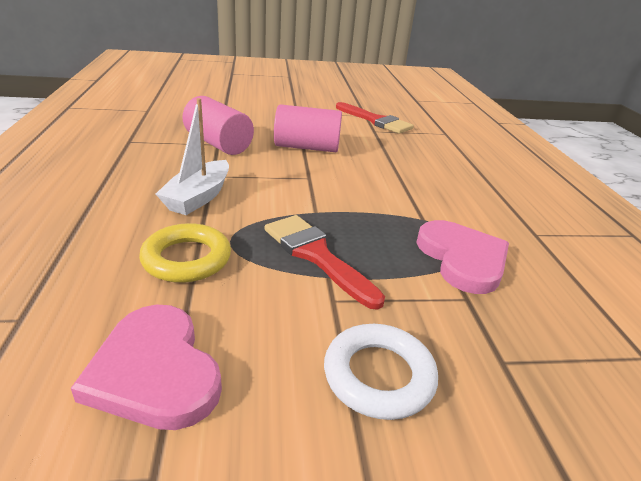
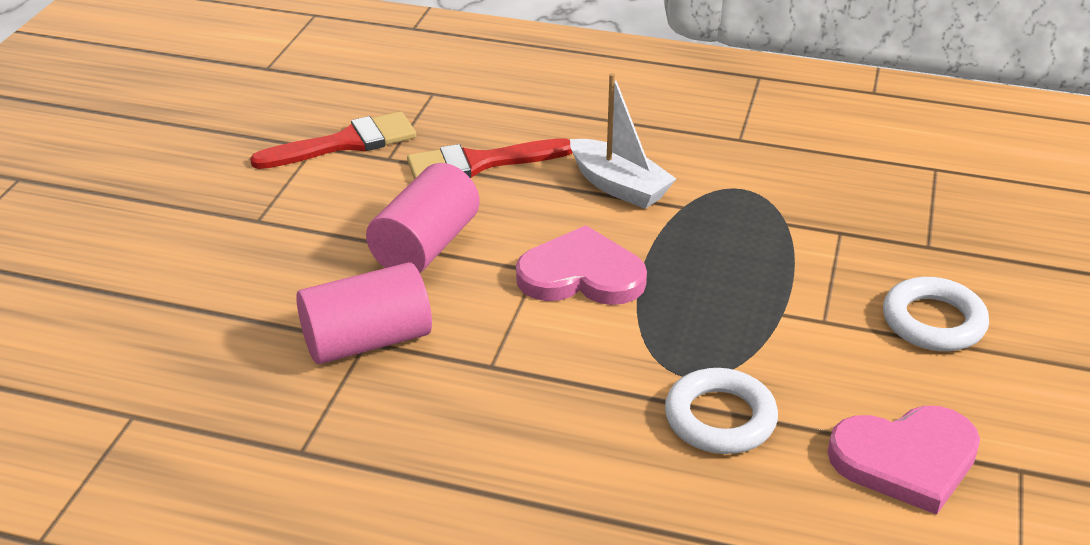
camera: 65 degrees left, 5 degrees up
yellow ring [139,223,231,283] -> white ring [665,368,778,454]
white boat [156,98,229,215] -> white boat moved to [570,73,676,209]
red brush [264,215,385,309] -> red brush moved to [407,138,573,179]
pink heart [416,220,509,294] -> pink heart moved to [516,225,647,305]

